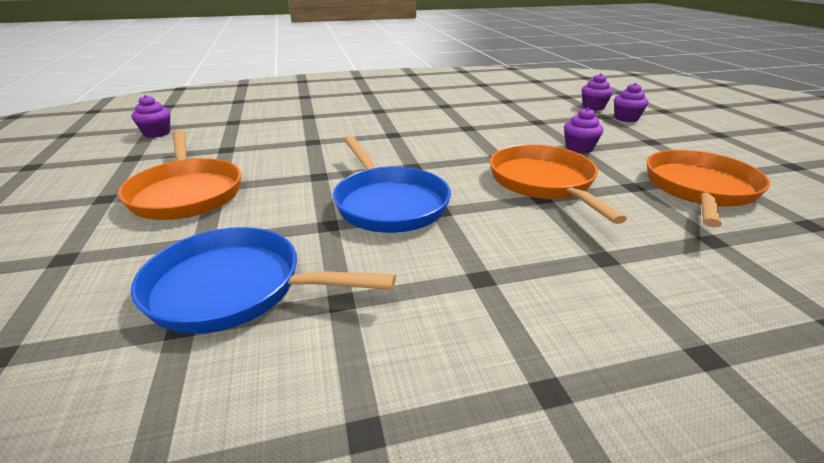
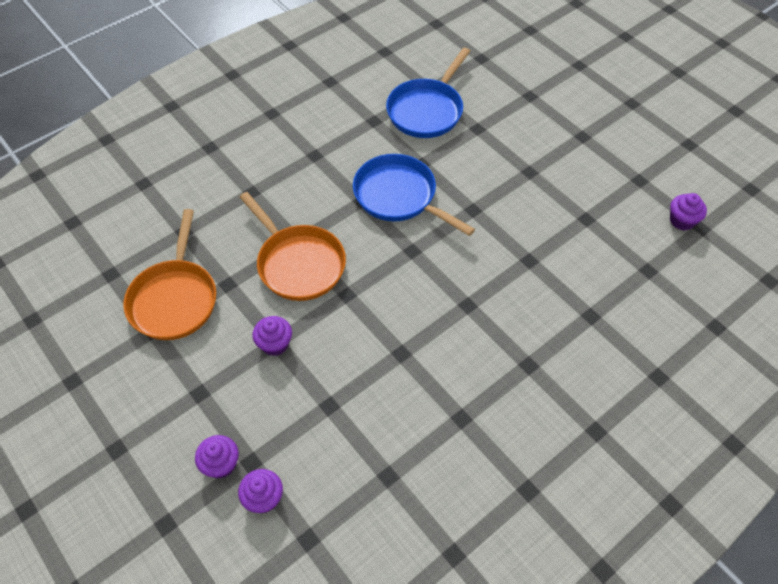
camera: 155 degrees right, 25 degrees up
orange pan [118,130,241,220] -> none
blue pan [131,227,396,334] -> blue pan turned 135 degrees clockwise [386,48,470,138]

